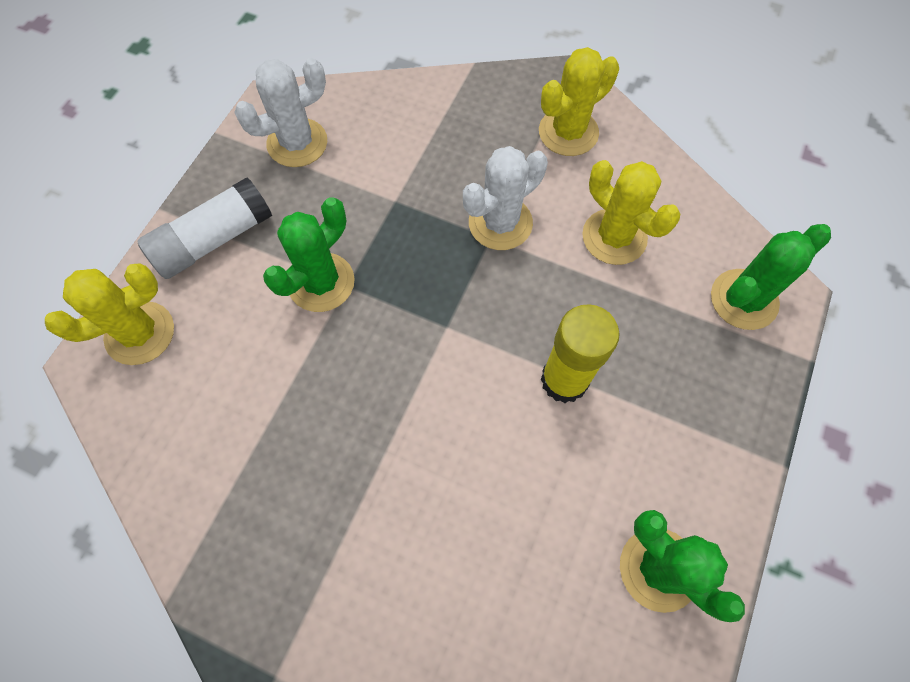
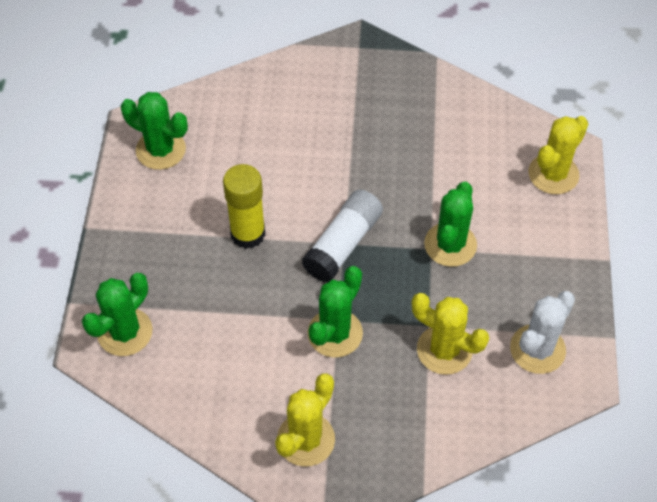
camera: 160 degrees right, 10 degrees down
white glue stick [137,177,272,279] -> white glue stick moved to [302,189,383,282]
white cactus [463,146,548,250] -> green cactus [308,266,363,358]
yellow cactus [582,160,680,265] -> yellow cactus moved to [412,293,489,375]

